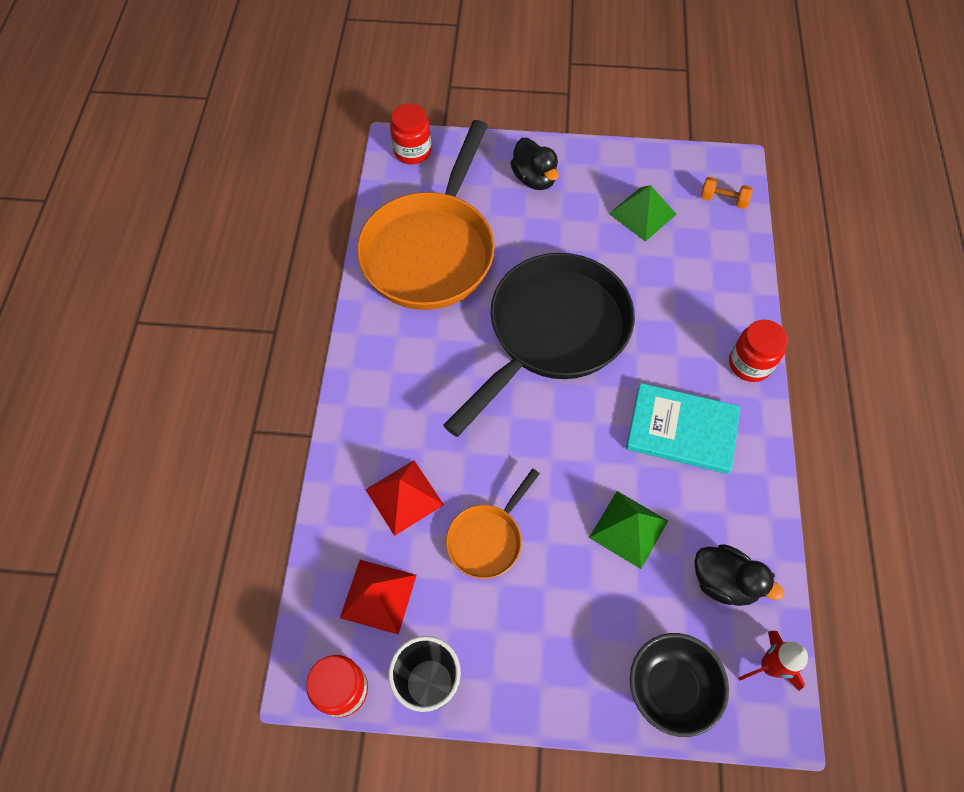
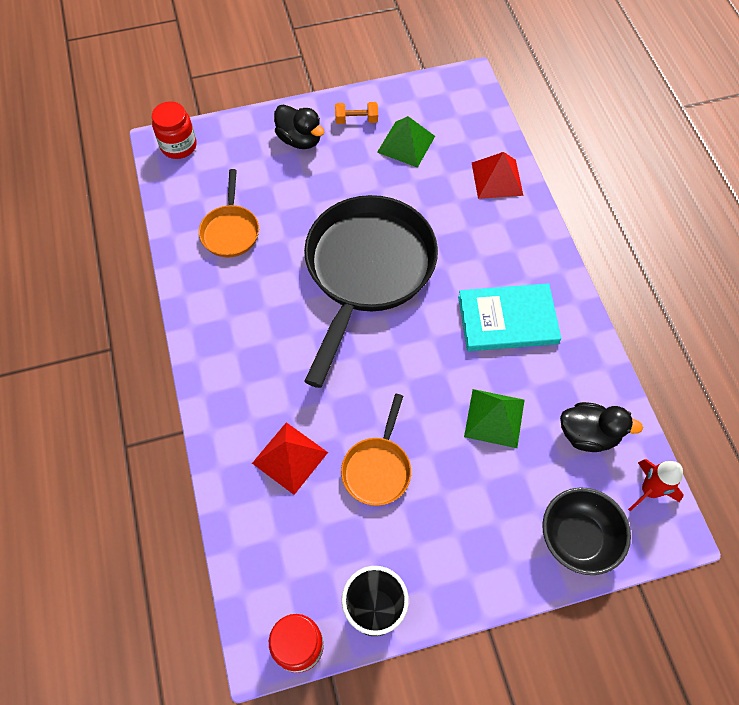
camera: 20 degrees left, 0 degrees up
red pyramid [340,560,417,634] -> red pyramid moved to [472,152,524,199]
orange pan [357,120,495,310] -> orange pan [199,169,259,258], size x0.47
orange dumbbell [701,177,753,209] -> orange dumbbell moved to [335,102,378,124]
red jar [729,320,788,382] -> none

